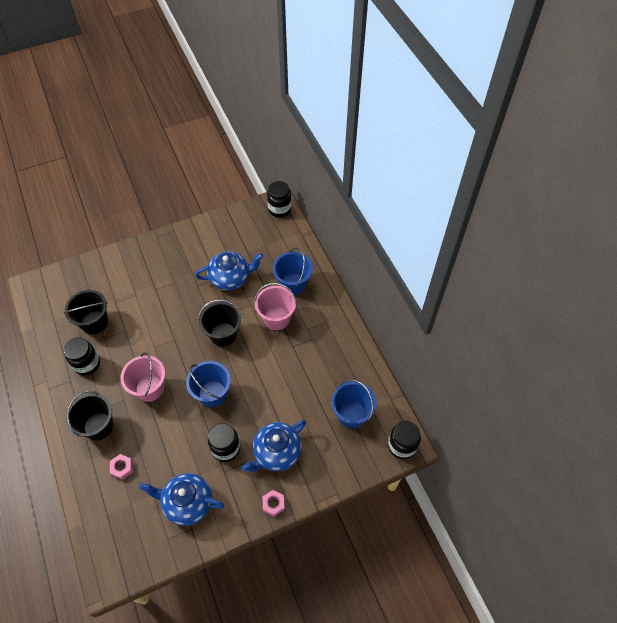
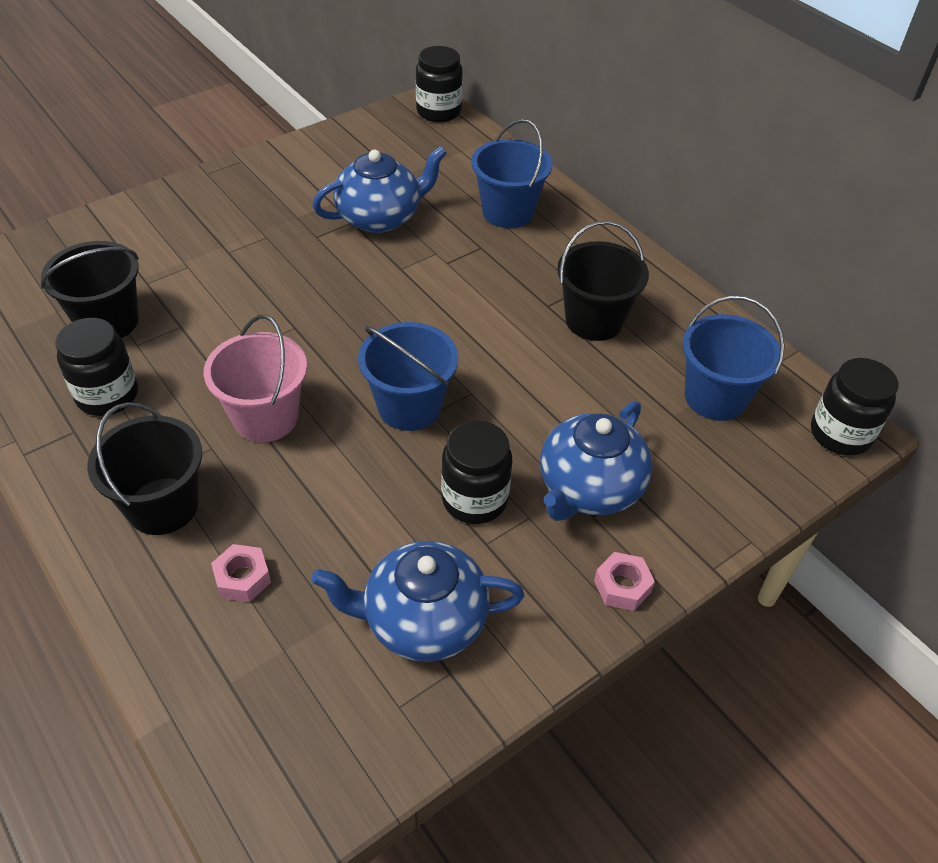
camera: 15 degrees left, 10 degrees down
black bucket [198,299,242,347] -> black bucket moved to [557,221,649,341]
pink bucket [254,283,297,330] -> none

